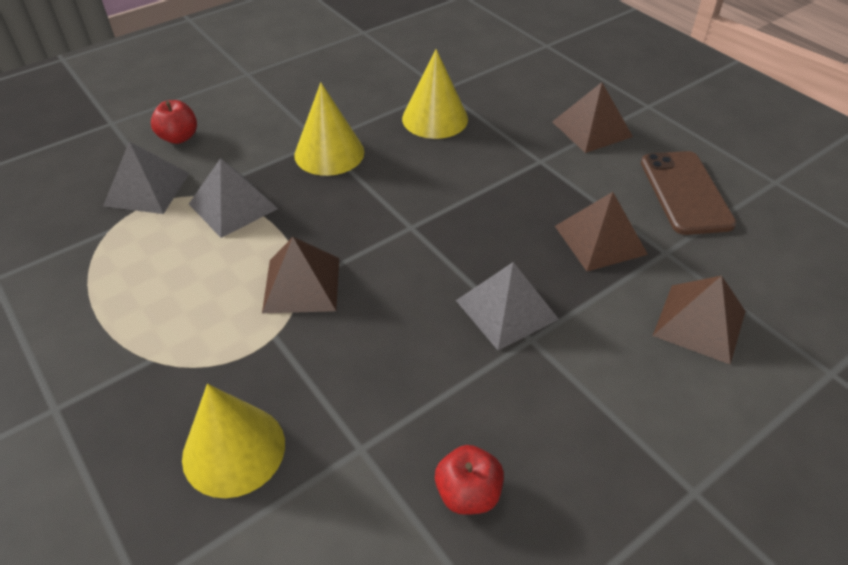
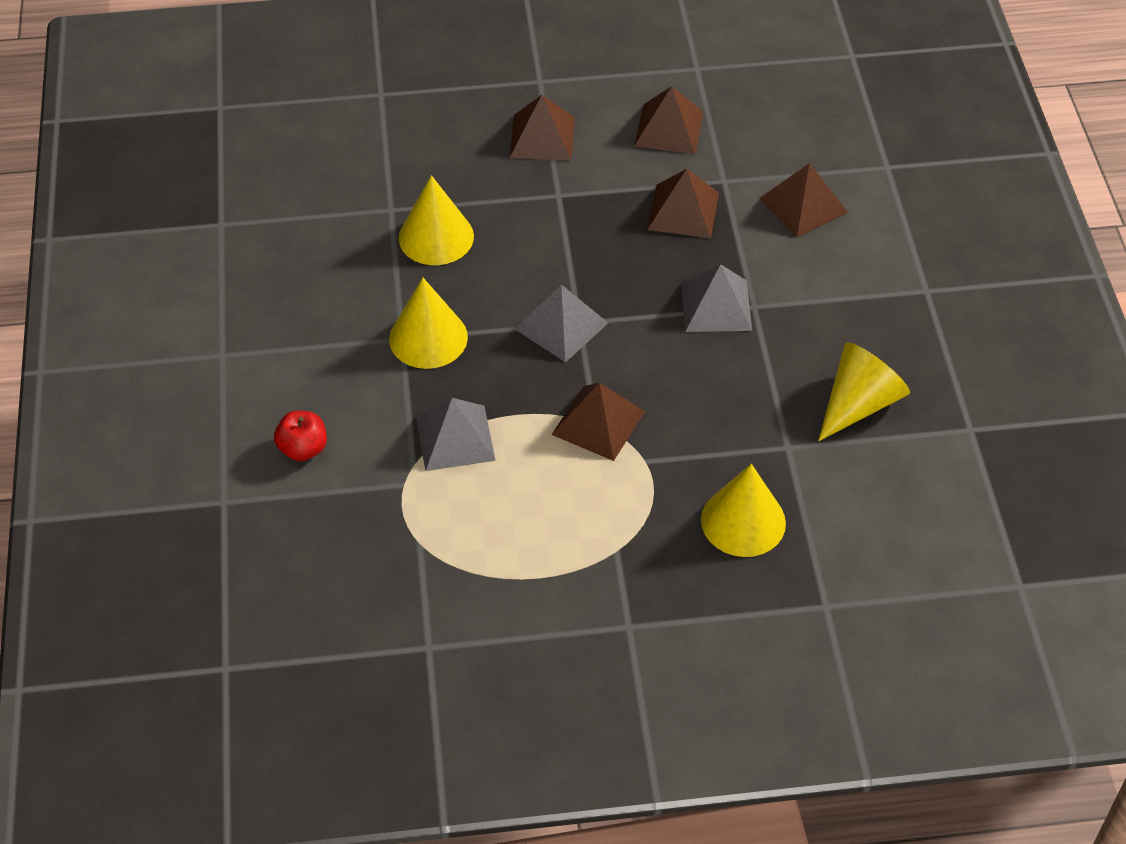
camera: 60 degrees left, 5 degrees up
grey pyramid [103,141,189,214] -> grey pyramid moved to [515,284,608,363]
red apple [435,445,504,515] -> yellow cone [818,342,910,441]
brown phone [641,151,736,235] -> brown pyramid [634,86,703,154]

